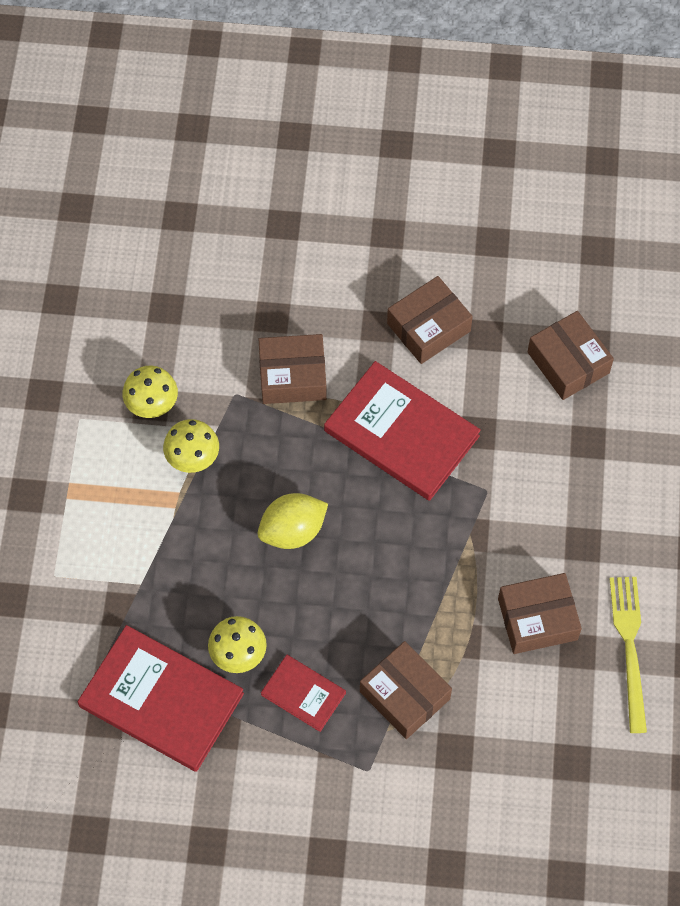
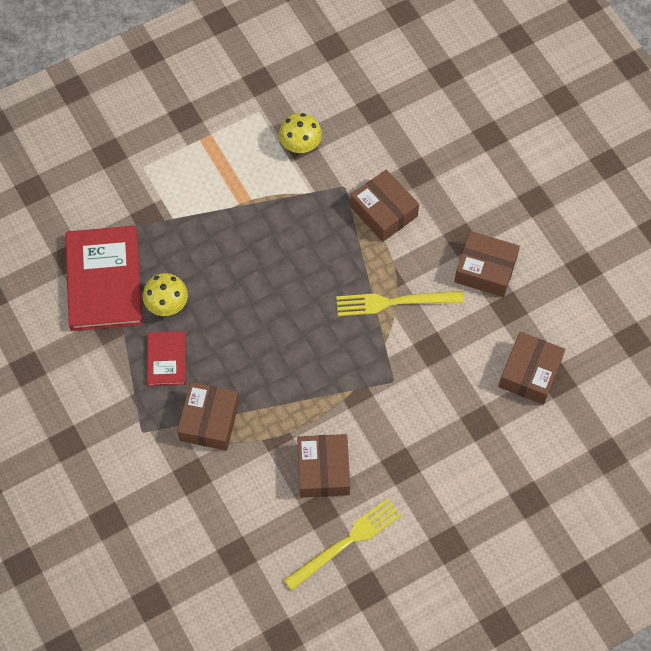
camera: 55 degrees right, 0 degrees up
yellow mushroom [163,419,219,473] -> none
yellow lemon [258,493,328,549] -> none
red book [324,361,481,501] -> yellow fork [336,291,464,316]
brown box [498,573,582,654] -> brown box turned 45 degrees clockwise [297,434,350,498]

